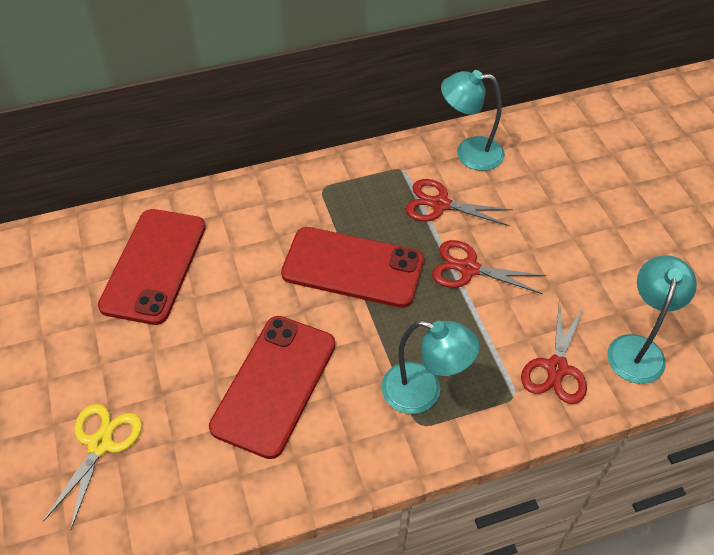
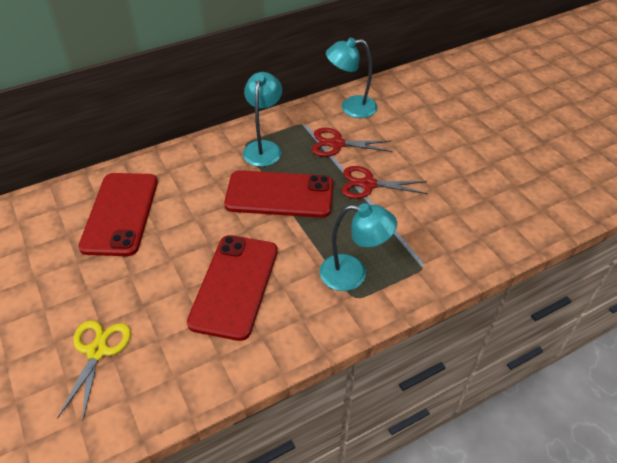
camera: 10 degrees left, 5 degrees down
red scissors [521,300,587,404] -> none
turquoise lamp [607,255,697,384] -> turquoise lamp moved to [243,72,282,167]

